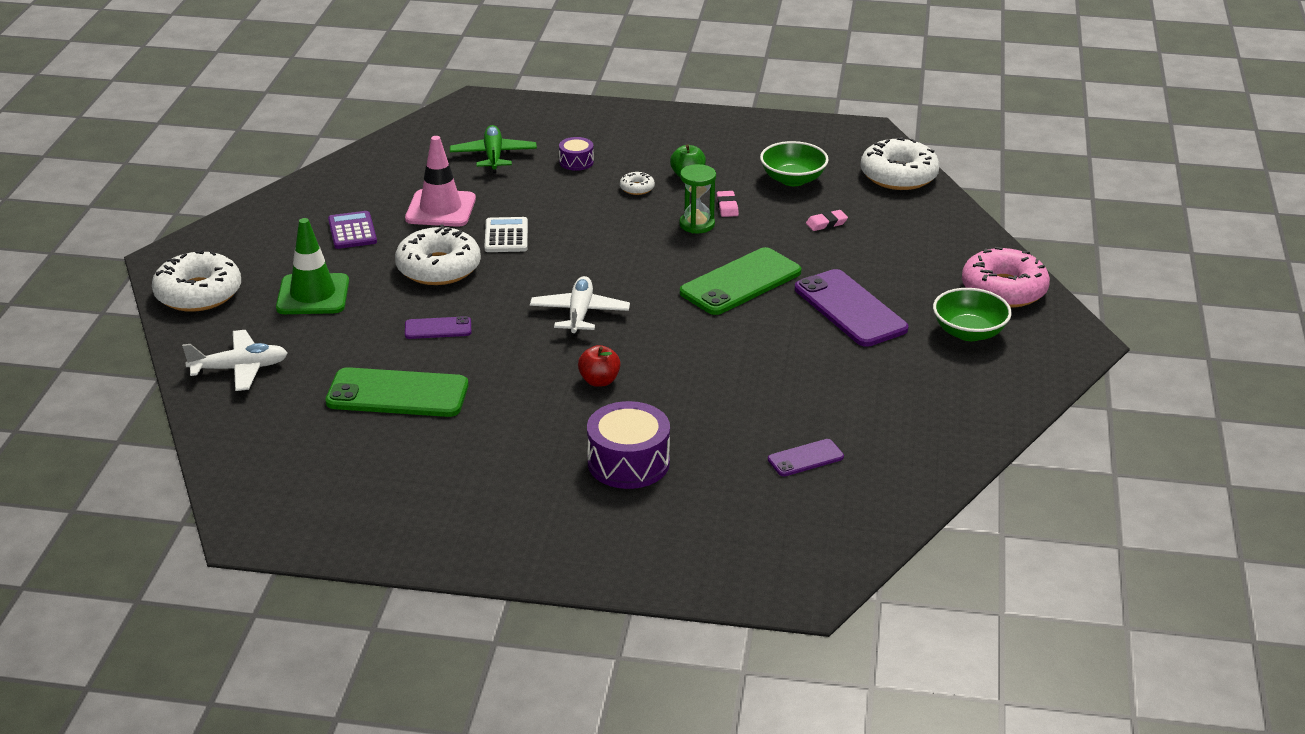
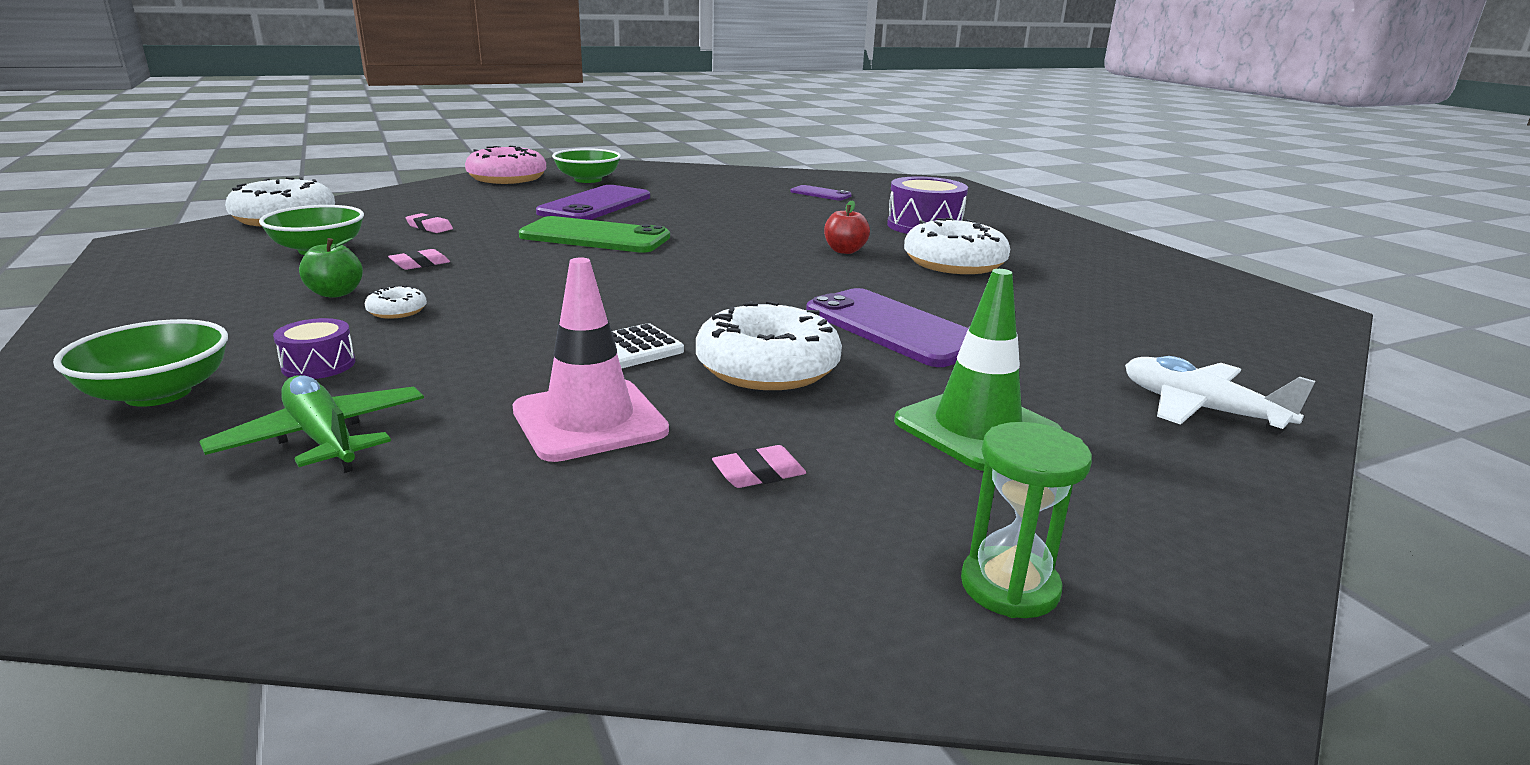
camera: 125 degrees left, 10 degrees down
white donut [152,250,241,312] -> white donut moved to [904,218,1010,274]
green phone [326,367,468,417] -> none
purple calculator [328,211,377,249] -> pink eraser [712,445,806,488]
purple phone [405,316,471,339] -> purple phone [806,288,968,367], size x1.95
green plane [450,125,537,173] -> green plane turned 90 degrees clockwise [199,375,424,473]
white plane [530,276,630,337] -> none
green hourglass [679,164,716,233] -> green hourglass moved to [961,422,1092,618]
none -> green bowl [53,319,228,407]

